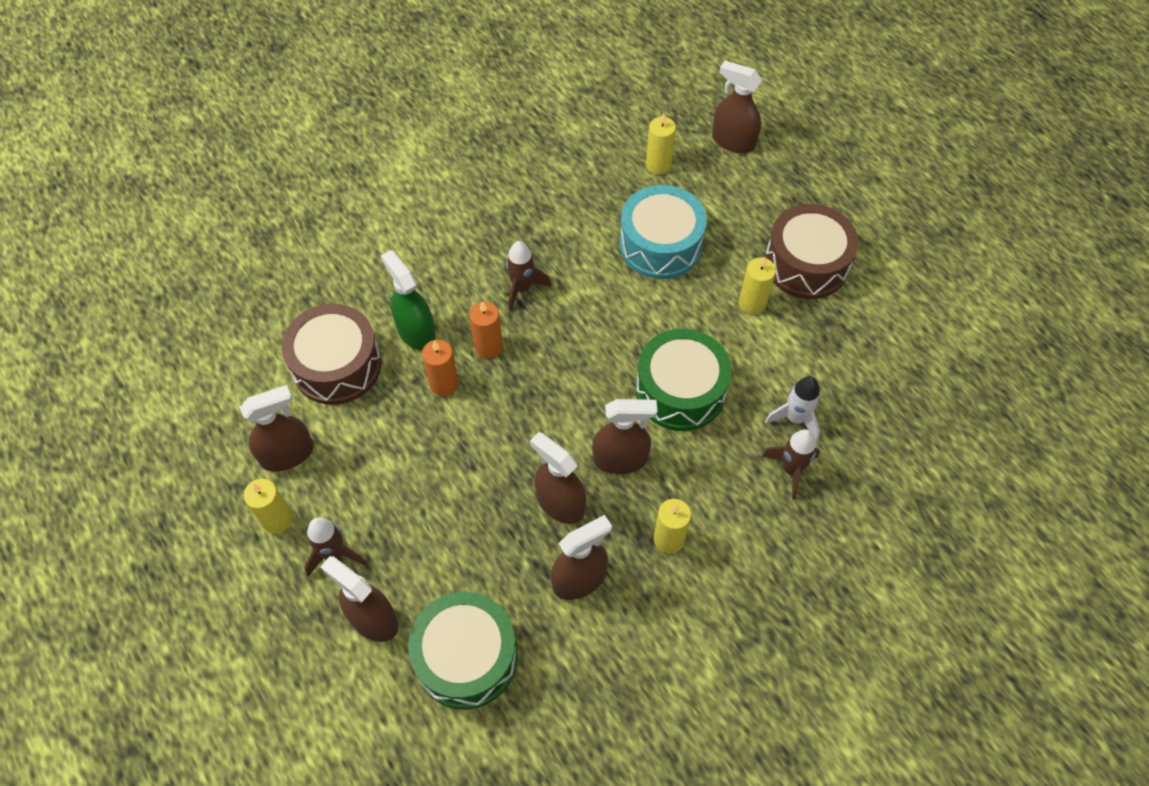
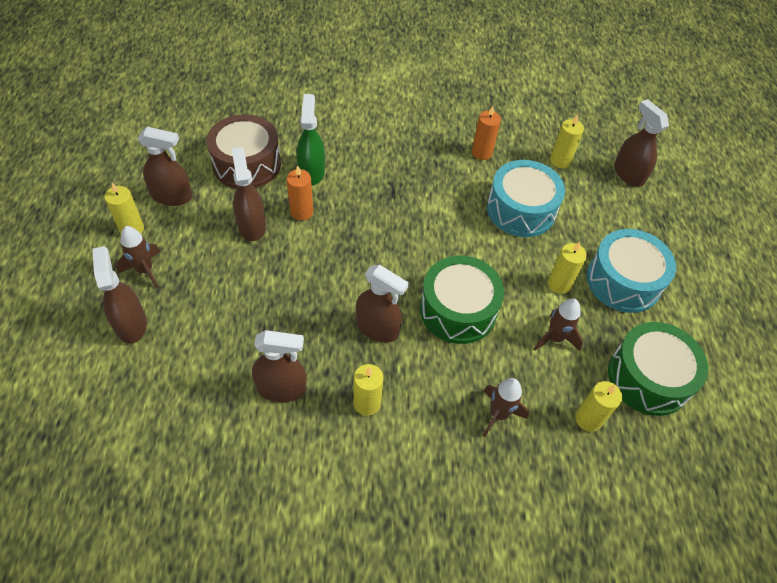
camera: 30 degrees right, 5 degrees down
green drum [408,592,518,710] -> green drum moved to [608,322,708,416]
orange candle [469,301,503,358] -> orange candle moved to [472,106,501,160]
brown rocket [505,241,551,311] -> brown rocket moved to [534,298,583,351]
brown spray bottle [530,432,586,524] -> brown spray bottle moved to [232,147,266,241]
brown drum [765,204,859,299] -> turquoise drum [587,229,676,313]
white rocket [765,376,820,442] -> none
none -> yellow candle [575,381,622,432]

